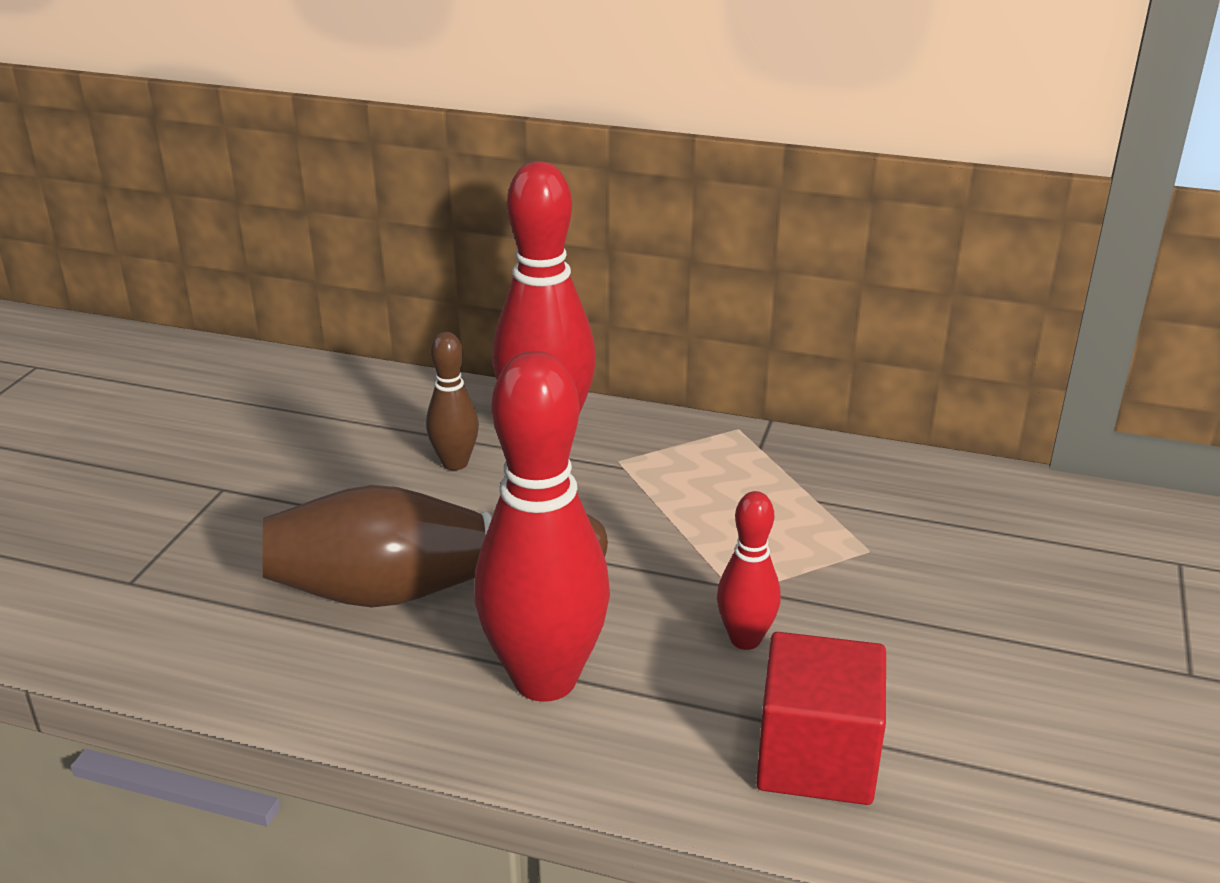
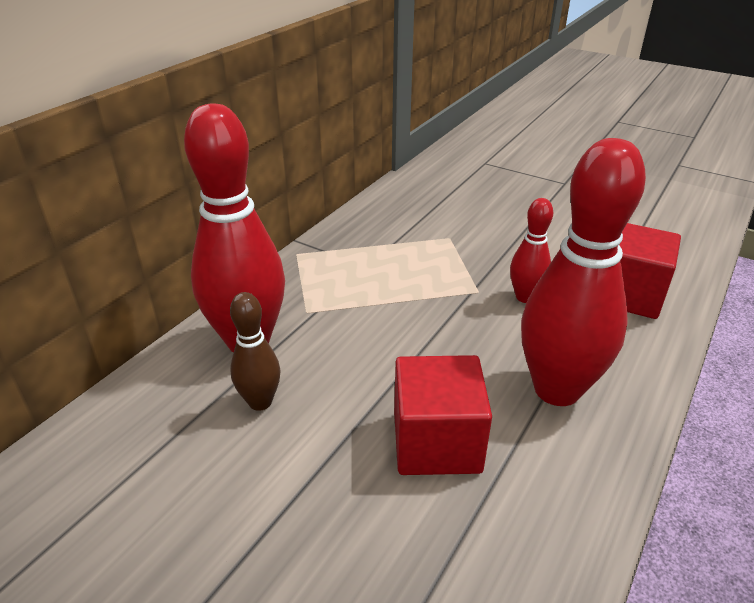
camera: 75 degrees left, 5 degrees up
brown bowling pin [263,485,608,607] -> red cube [394,355,492,475]

